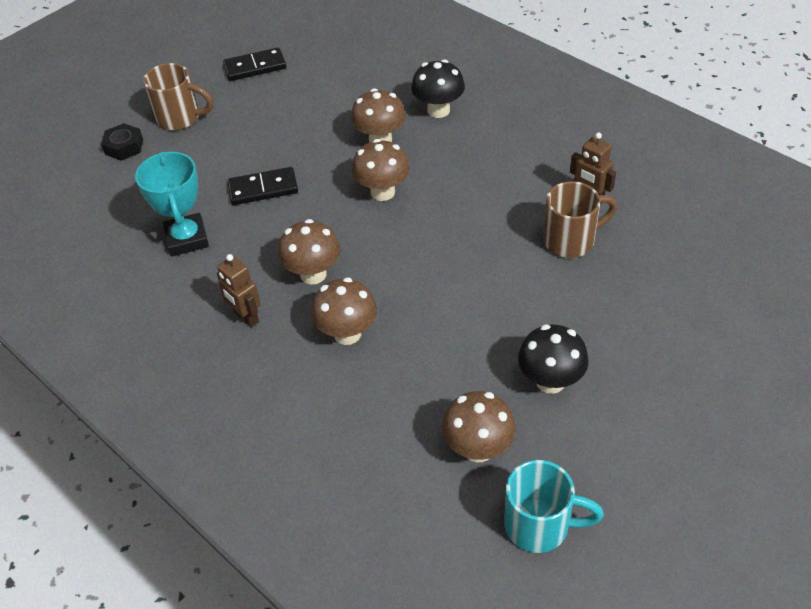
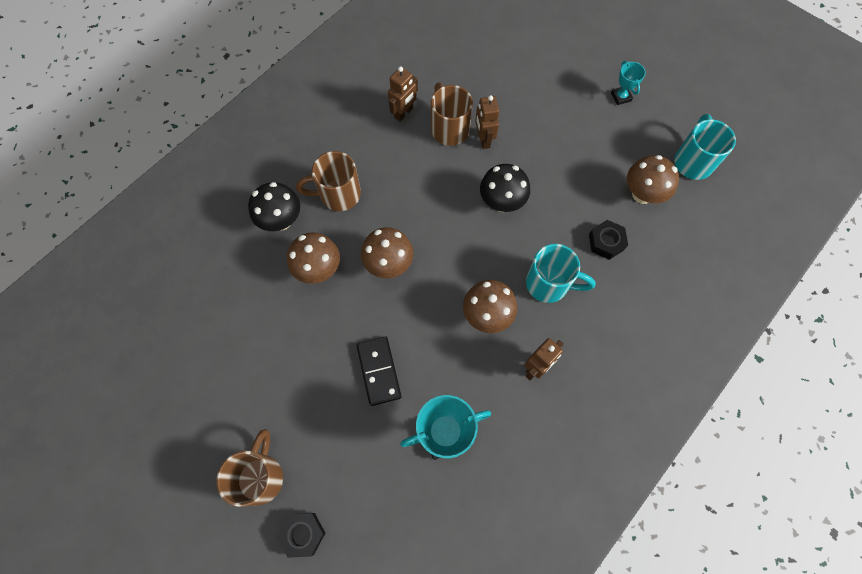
camera: 95 degrees left, 20 degrees up
black domino [223,47,286,81] -> none
brown mushroom [311,277,377,345] -> turquoise mug [526,244,596,303]
black mushroom [518,324,589,394] -> black mushroom moved to [480,164,530,212]
none -> brown mug [296,151,361,211]
none -> brown robot [475,95,499,149]
none -> black nut [589,220,628,260]
none -> turquoise trophy [611,61,646,105]

